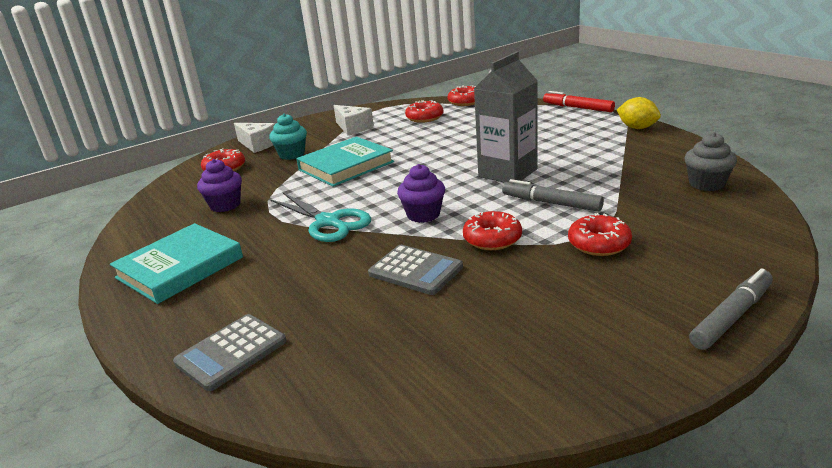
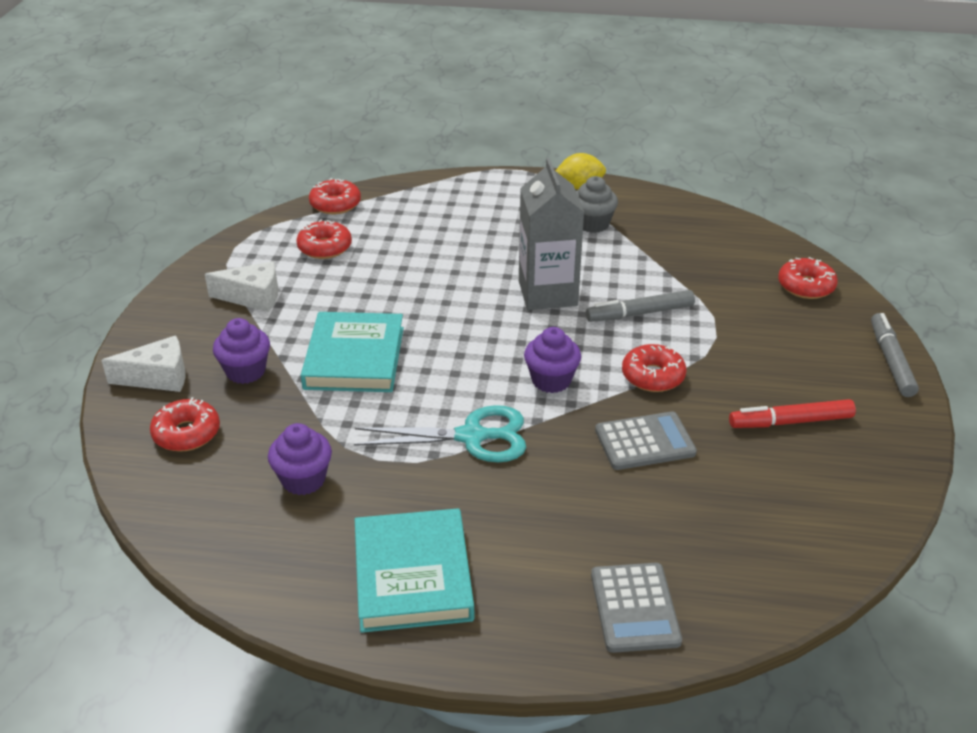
camera: 50 degrees left, 10 degrees up
turquoise cupcake [269,113,307,160] -> purple cupcake [213,318,270,384]
red marker [543,91,615,112] -> red marker moved to [729,399,856,428]
red donut [568,213,632,256] -> red donut moved to [778,257,838,299]
grey cupcake [684,132,737,191] -> grey cupcake moved to [576,176,618,233]

